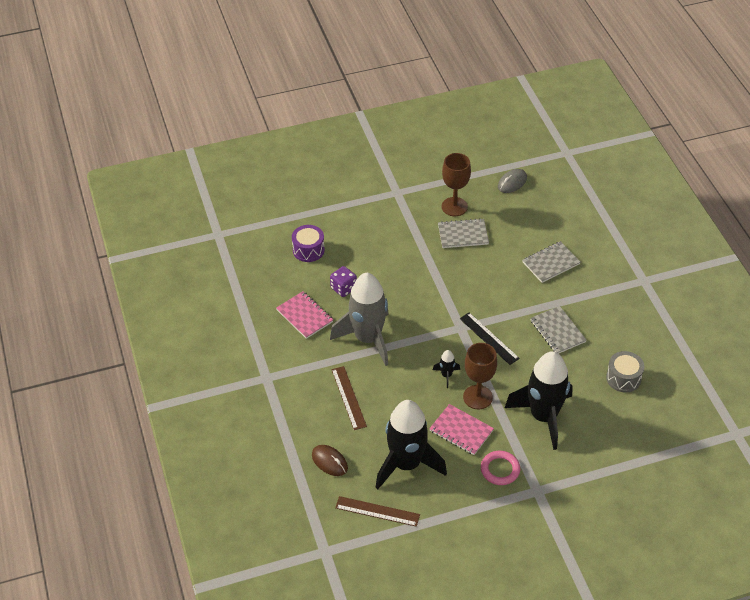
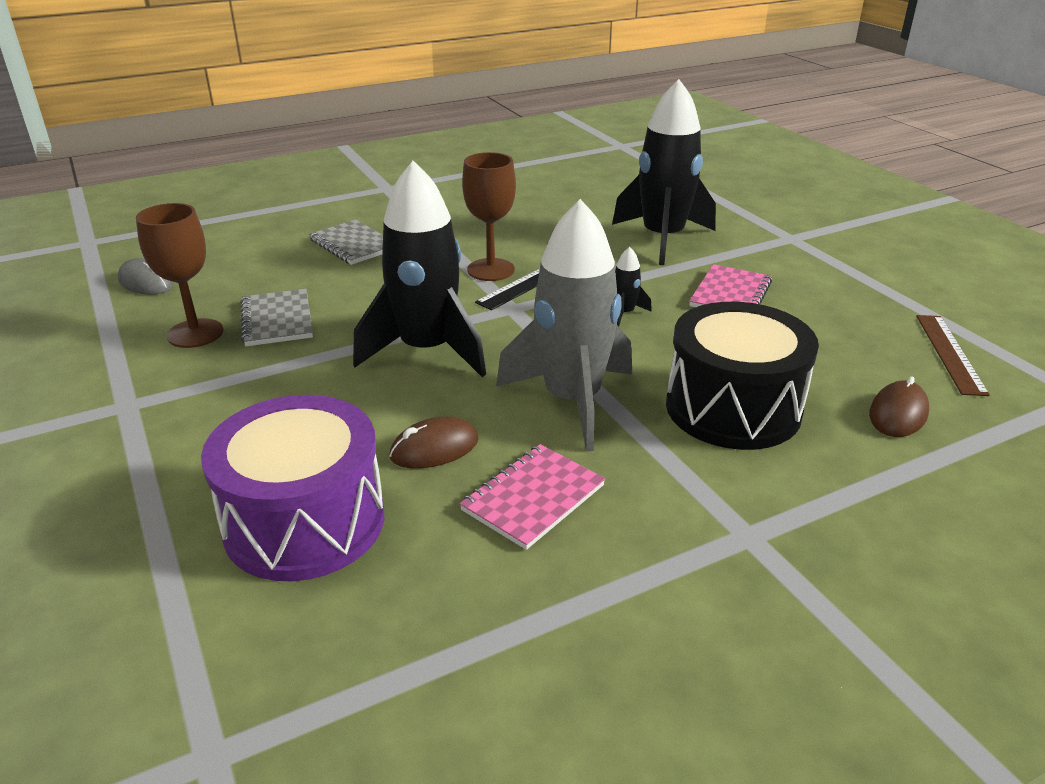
camera: 100 degrees left, 15 degrees down
purple drum [292,225,325,262] -> purple drum [201,395,384,581], size x1.83
purple dice [330,266,357,297] -> brown mouse [390,416,479,469]
brown ruler [331,366,367,430] -> black drum [666,302,819,450]
black rocket [375,400,447,489] -> black rocket moved to [353,161,486,377]
brown goblet [463,343,497,409] -> brown goblet moved to [462,152,516,281]
pink ring [481,451,520,485] -> none
grey notebook [530,306,586,354] -> none
grey drum [606,351,644,392] -> none

